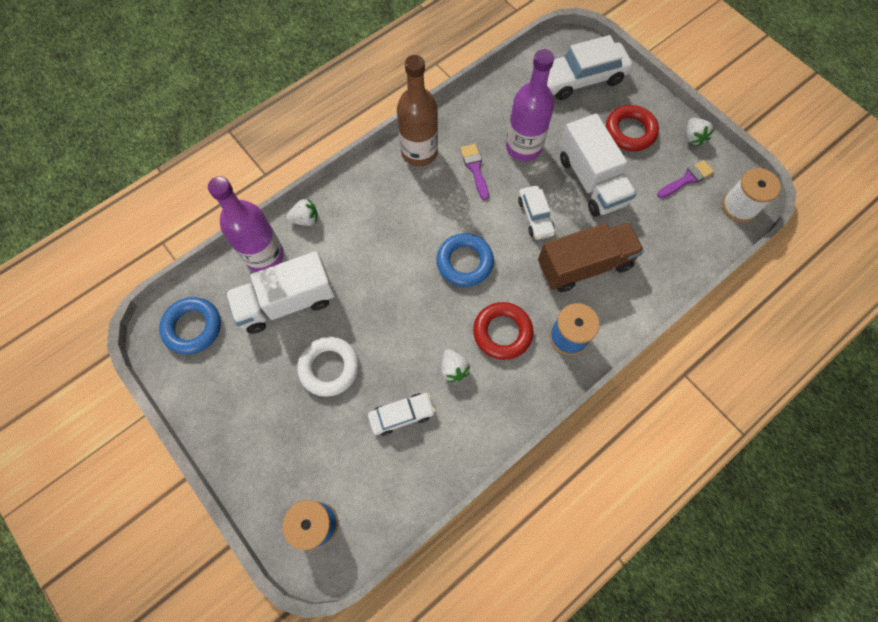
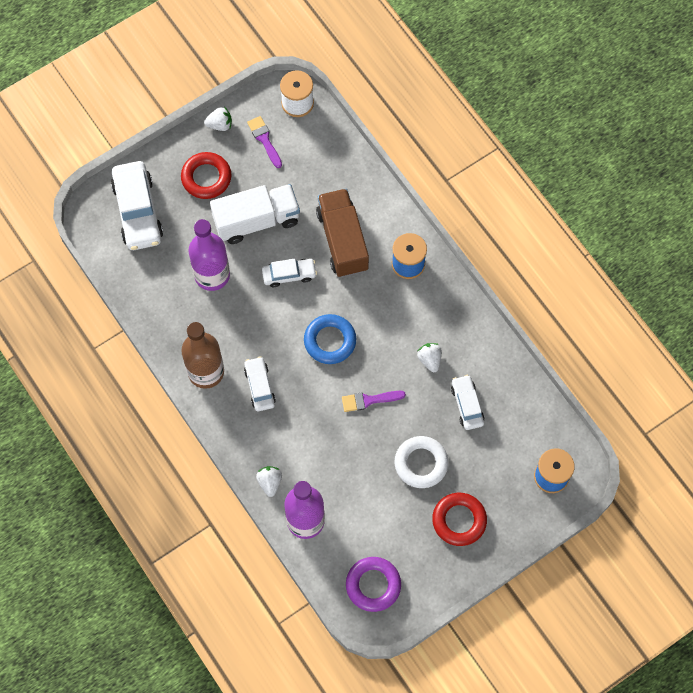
camera: 85 degrees left, 0 degrees up
blue ring [159,297,221,354] -> purple ring [346,557,401,612]
white truck [226,251,335,334] -> none
white strawberry [441,349,470,382] -> white strawberry turned 90 degrees counterclockwise [417,343,442,372]
purple brush [460,144,489,201] -> purple brush moved to [342,391,406,412]
red ring [473,302,533,360] -> red ring moved to [432,493,487,546]
none -> white car [244,356,276,411]

